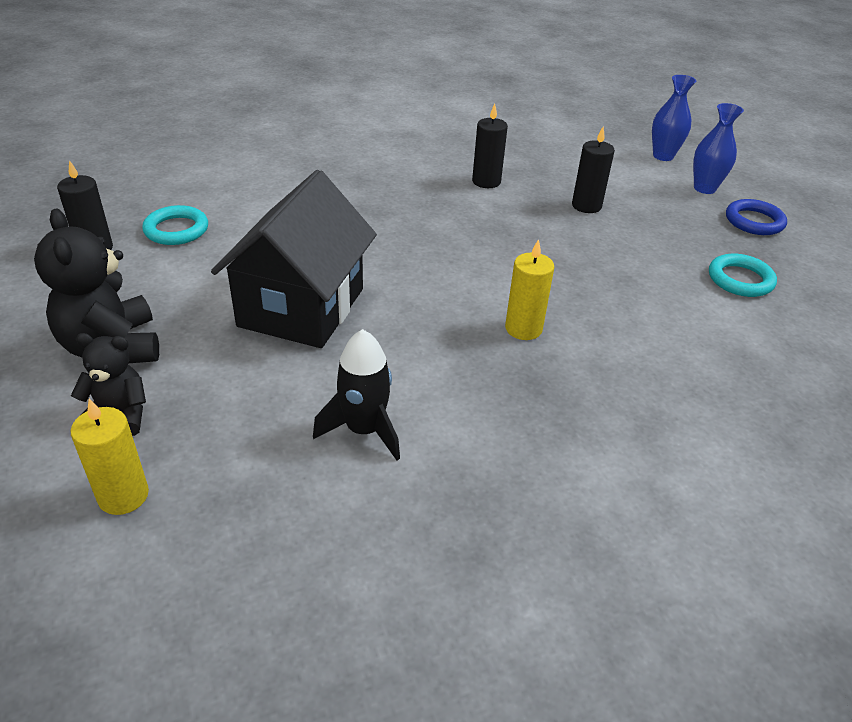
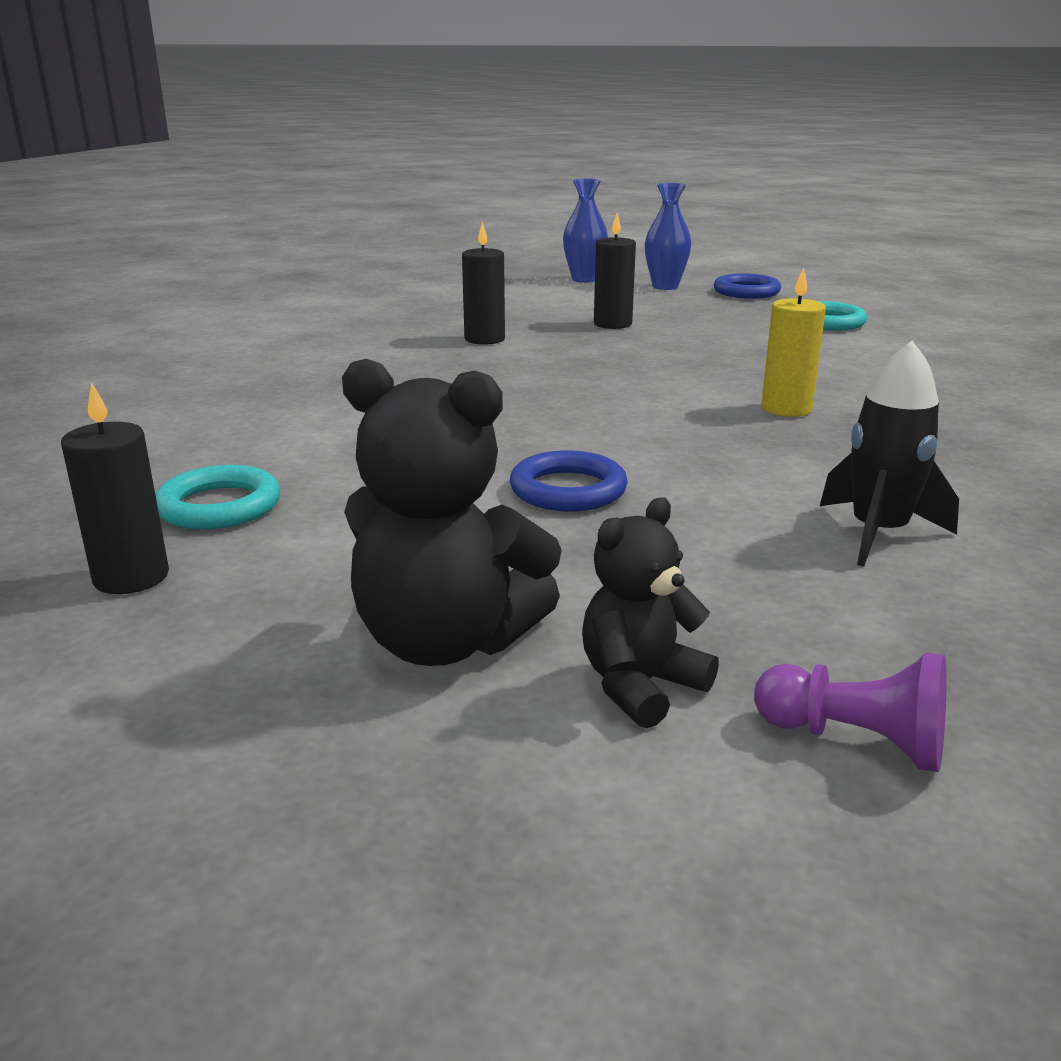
camera: 45 degrees left, 15 degrees down
yellow candle [71,399,149,515] -> purple pawn [754,653,947,772]
black house [211,170,377,348] -> blue ring [510,450,628,511]

